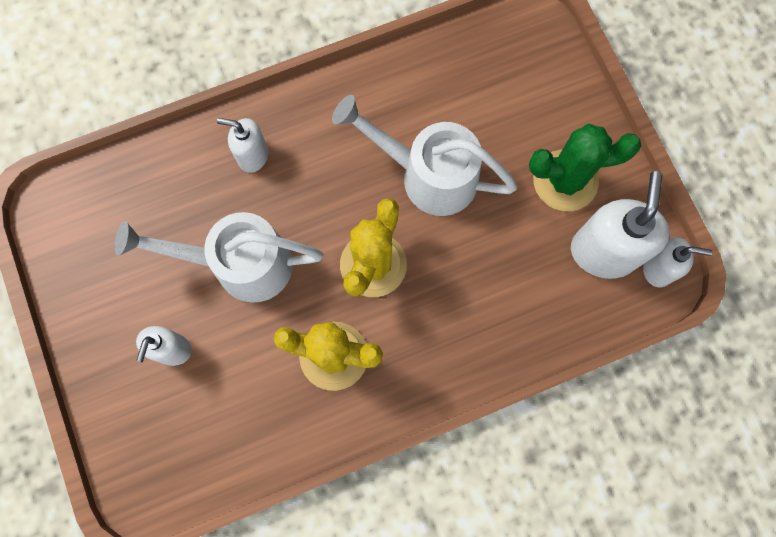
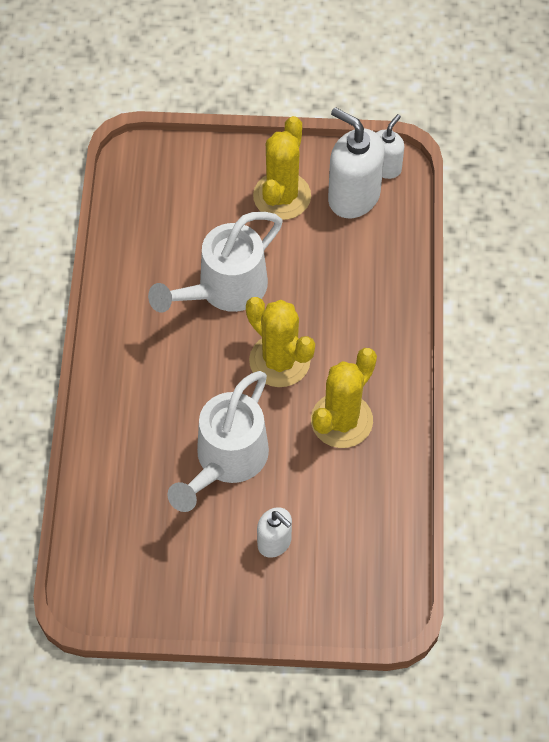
camera: 65 degrees left, 15 degrees down
white soap dispenser [217,118,268,173] -> none
green cactus [529,123,641,211] -> yellow cactus [253,116,311,220]

